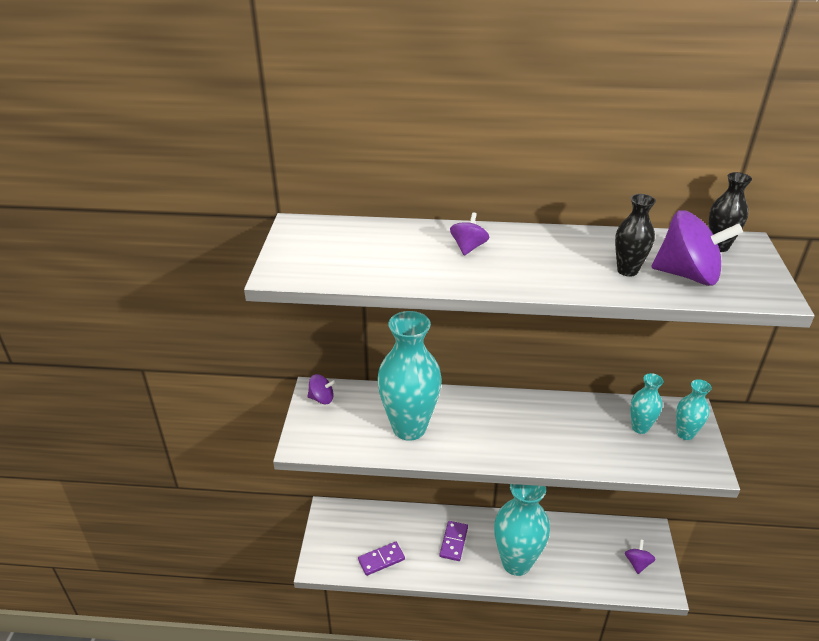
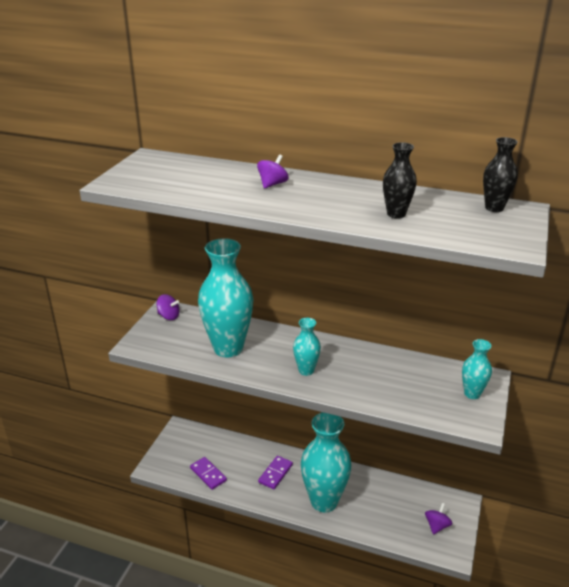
camera: 15 degrees right, 5 degrees down
purple domino [358,542,405,576] -> purple domino turned 60 degrees clockwise [190,457,227,490]
turquoise vase [630,373,663,434] -> turquoise vase moved to [293,318,321,376]
purple spinning top [651,210,743,286] -> none

